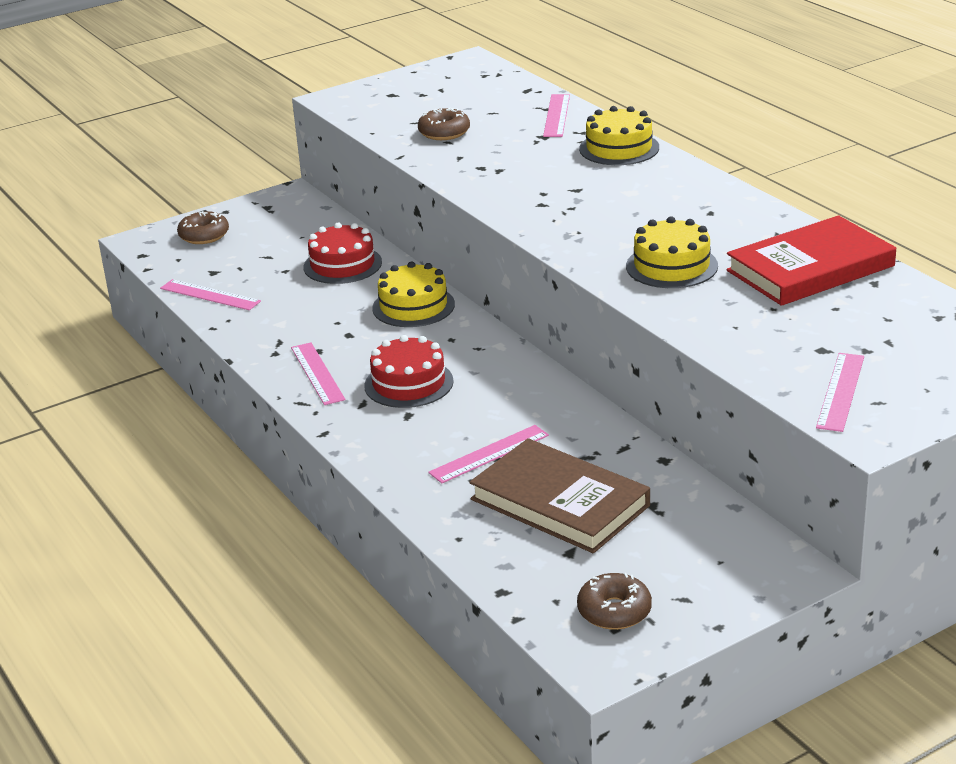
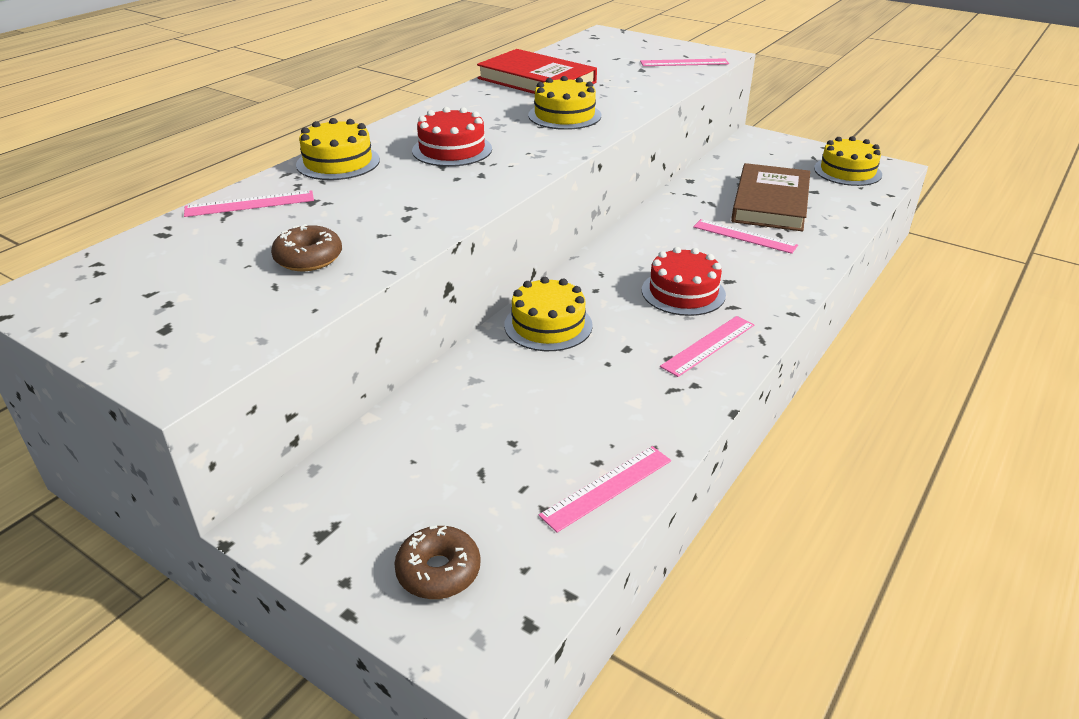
camera: 115 degrees left, 5 degrees up
pink ruler [160,279,261,310] -> pink ruler turned 45 degrees clockwise [539,446,671,533]
red cake [303,223,382,284] -> red cake moved to [412,107,492,167]
brown donut [577,573,652,630] -> yellow cake [814,136,882,186]

